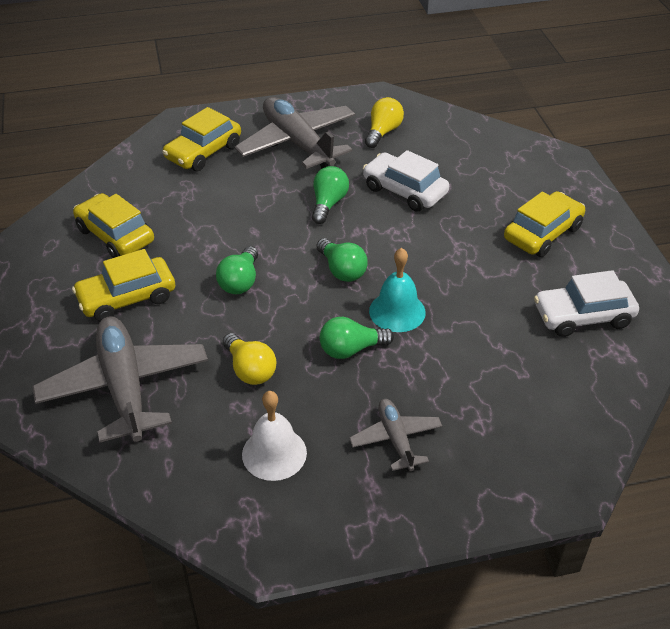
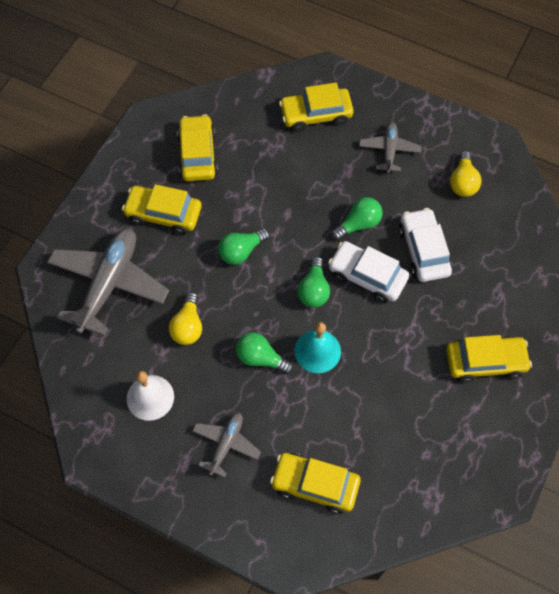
camera: 40 degrees right, 20 degrees up
grey plane [235,97,355,169] -> grey plane [359,123,422,173], size x0.53
yellow light bulb [365,97,404,148] -> yellow light bulb turned 120 degrees clockwise [450,151,481,197]
white car [534,270,639,337] -> white car moved to [328,241,409,303]
none -> yellow car [270,453,361,514]

